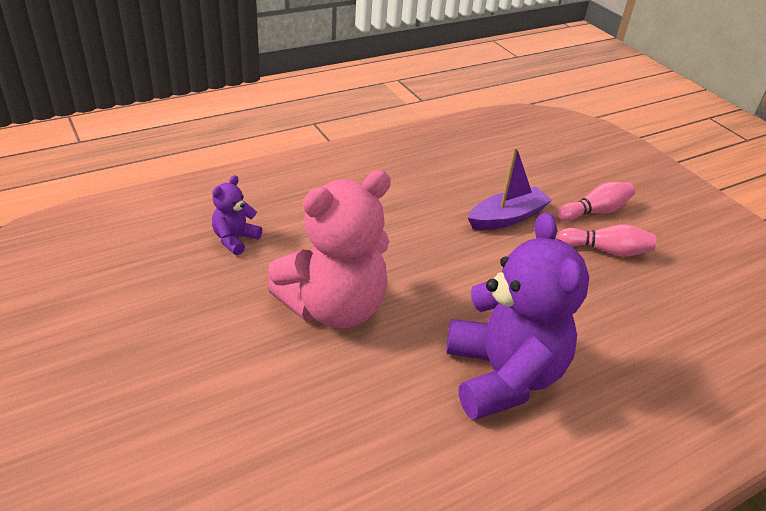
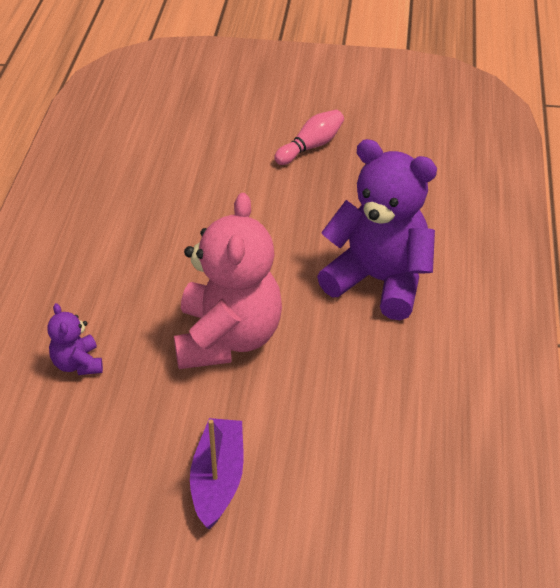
camera: 50 degrees left, 5 degrees up
purple boat [468,147,552,230] -> purple boat moved to [190,418,244,529]
pink bowling pin [558,182,635,221] -> none

